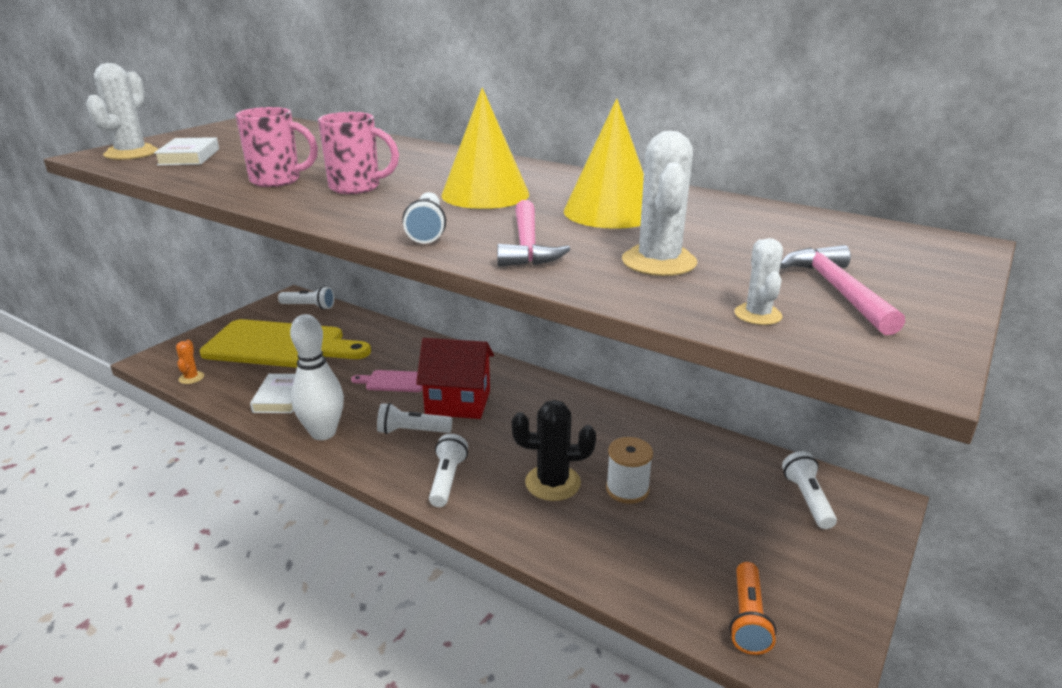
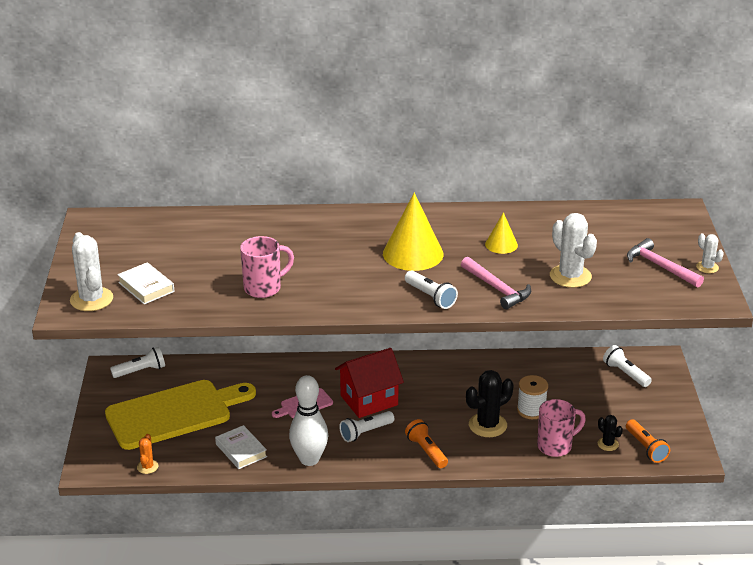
camera: 35 degrees left, 5 degrees up
orange cactus [176,340,204,384] -> orange cactus turned 45 degrees clockwise [137,434,159,474]
pink mug [318,112,399,194] -> pink mug moved to [537,399,586,457]
white flashlight [429,434,468,507] -> orange flashlight [405,419,448,468]
yellow cone [564,99,644,229] -> yellow cone [485,212,518,254], size x0.54
white cactus [734,238,783,325] -> white cactus moved to [696,233,724,273]
none -> black cactus [598,415,623,451]

